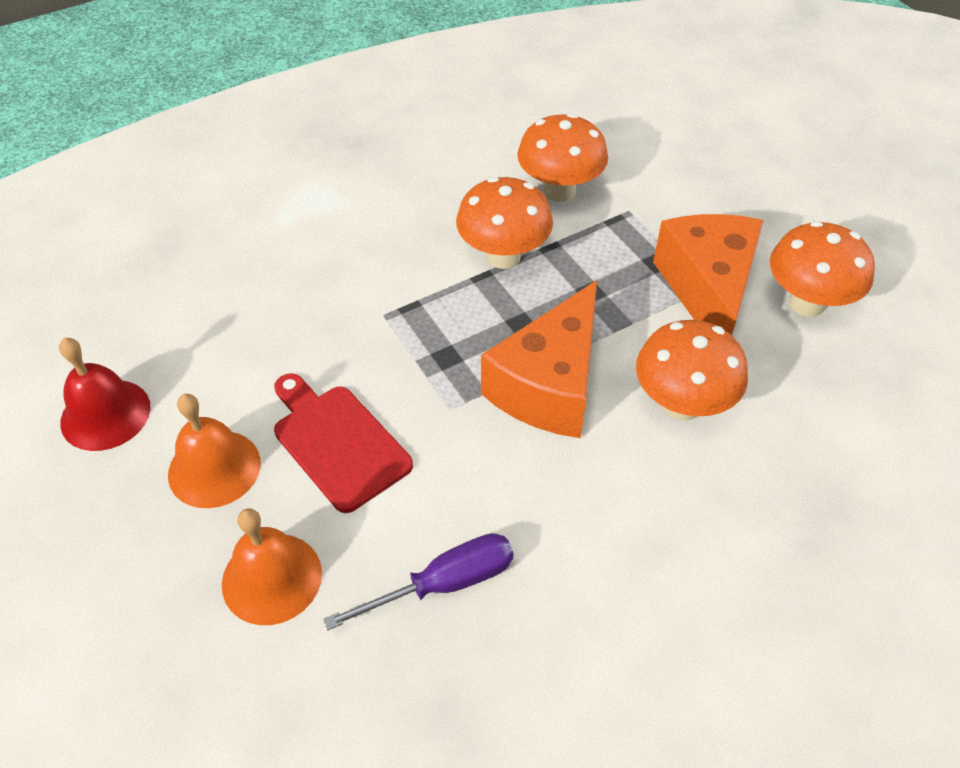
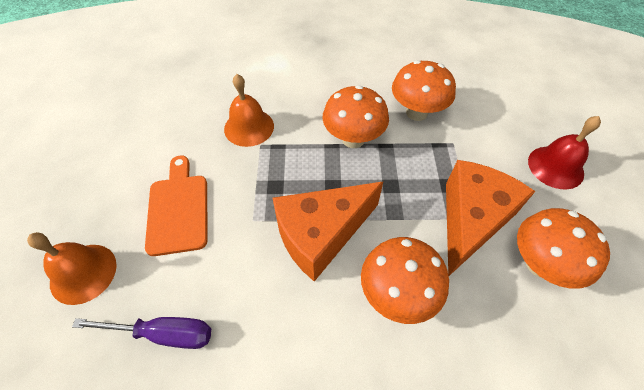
camera: 30 degrees right, 5 degrees up
red bell [59,338,150,451] -> red bell moved to [528,116,601,189]
orange bell [168,394,261,508] -> orange bell moved to [224,74,274,147]
red cutting board [274,373,413,513] -> orange cutting board [145,156,208,256]

